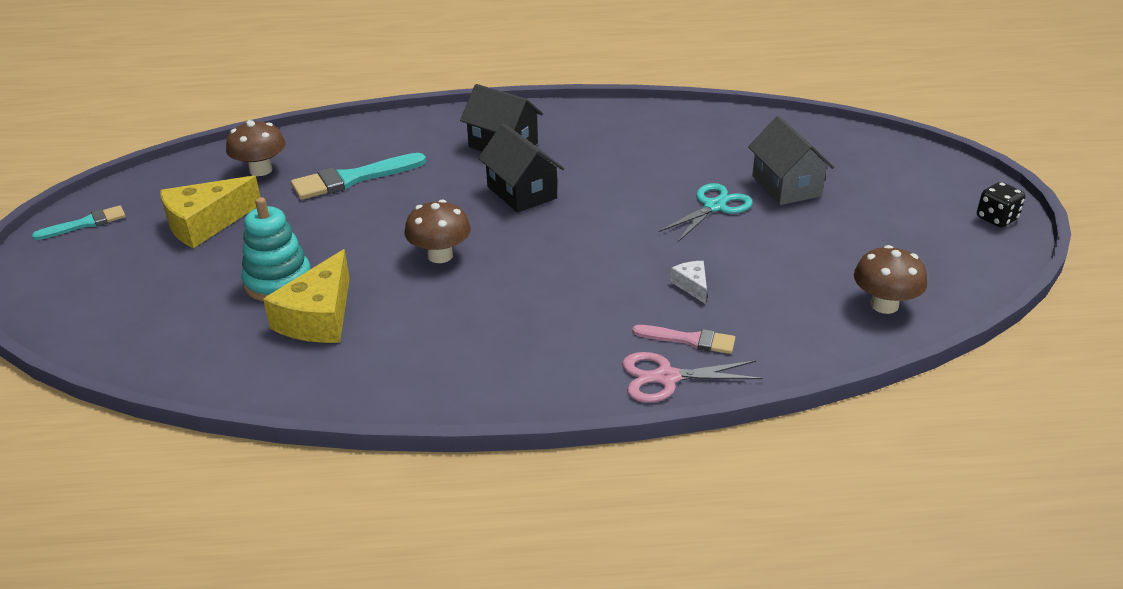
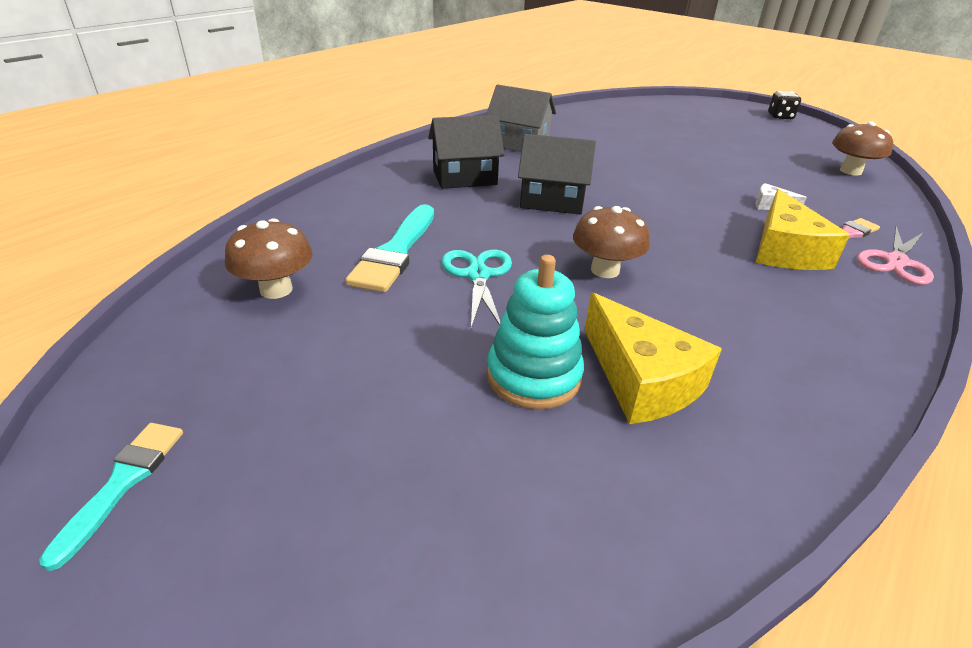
camera: 50 degrees left, 0 degrees up
yellow cheese [160,176,260,248] -> yellow cheese moved to [756,189,850,270]
turquoise scissors [659,183,752,242] -> turquoise scissors moved to [442,249,512,328]
grey house [748,116,834,205] -> grey house moved to [486,84,556,152]

